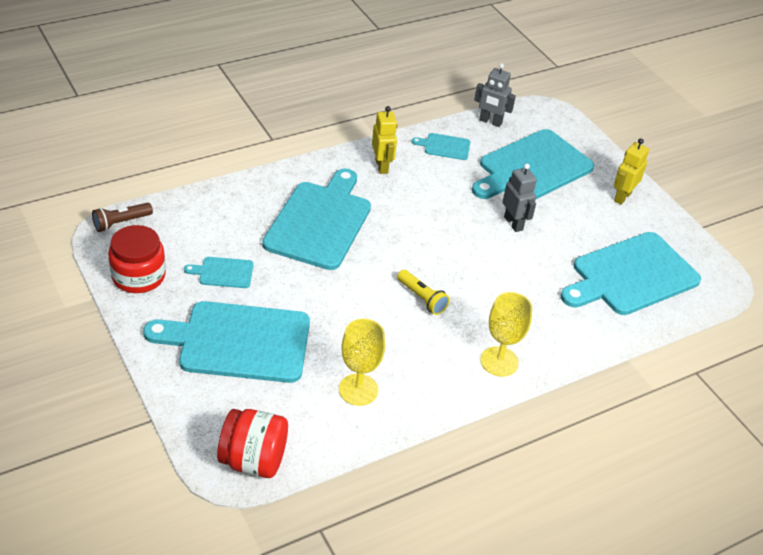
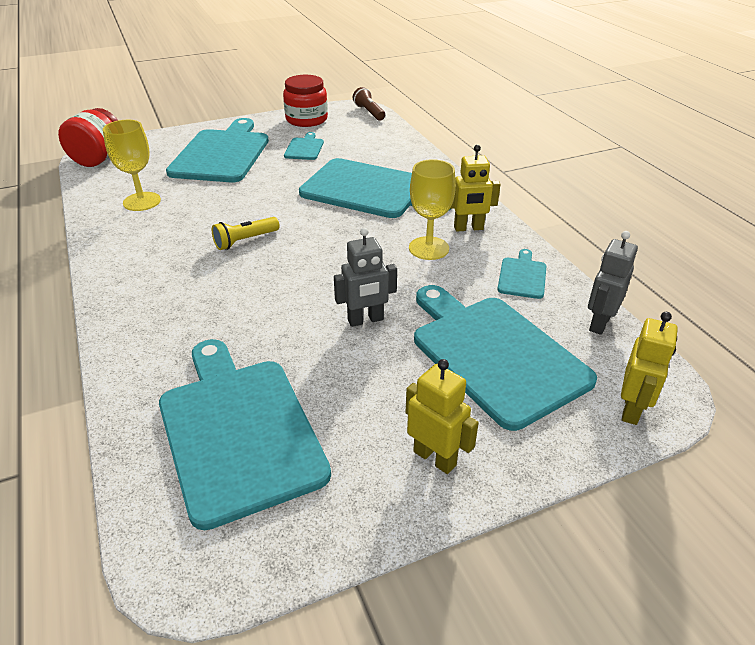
camera: 100 degrees right, 5 degrees down
yellow goblet [481,292,532,377] -> yellow goblet moved to [409,159,456,260]
none -> yellow robot [621,312,678,425]

